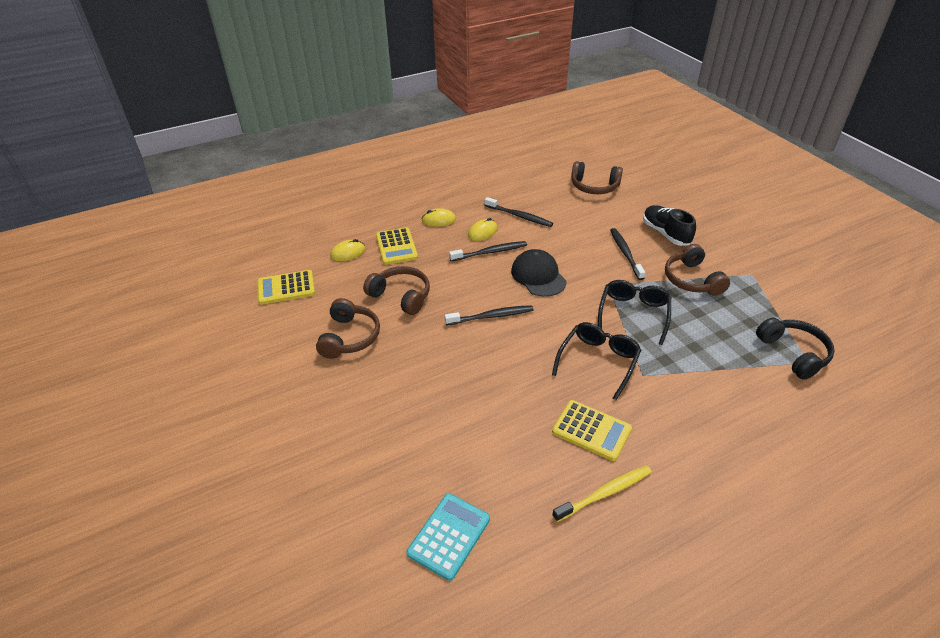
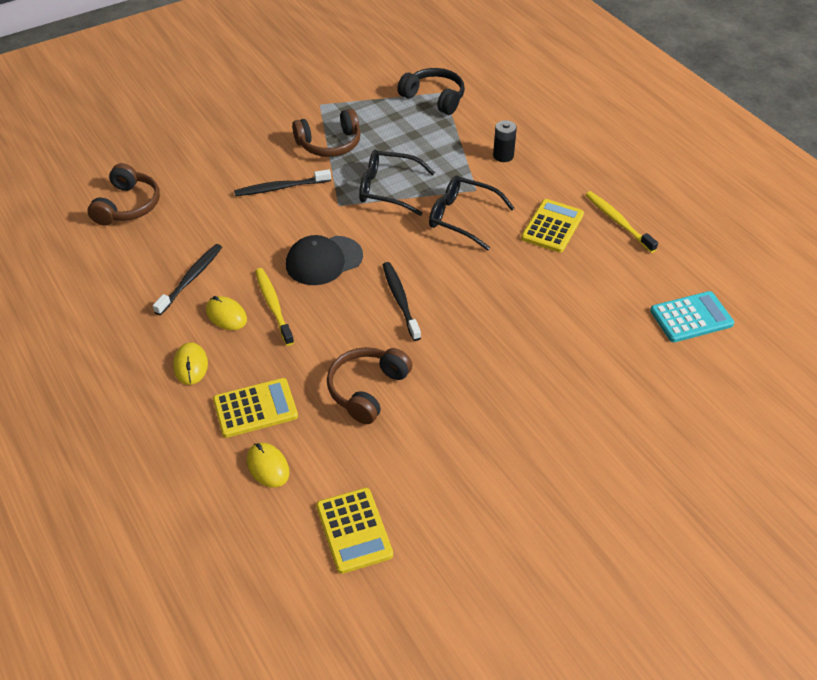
camera: 95 degrees left, 5 degrees up
brown headphones [316,298,380,359] -> none
turquoise calculator [407,493,490,581] -> turquoise calculator turned 135 degrees clockwise [650,291,734,342]
black toothbrush [449,241,527,261] -> yellow toothbrush [255,268,294,346]
black shoe [643,205,696,246] -> none
black headphones [756,318,835,380] -> black headphones turned 60 degrees clockwise [397,68,465,115]
none -> black battery [493,120,517,162]

